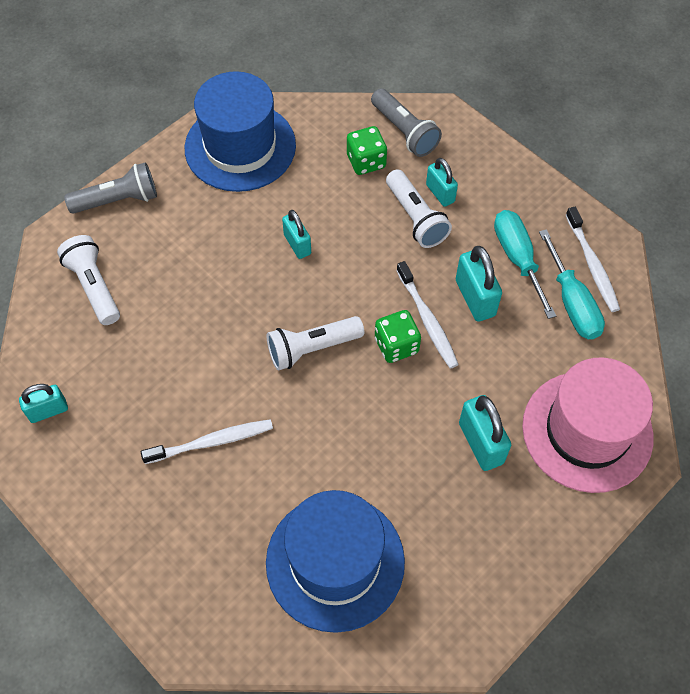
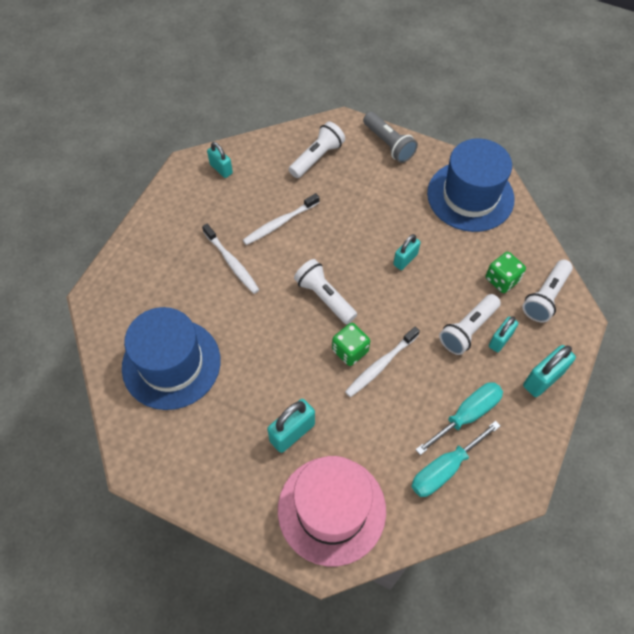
camera: 70 degrees right, 0 degrees up
grey flashlight [371,88,442,157] -> white flashlight [522,260,573,322]
turquoise padlock [456,246,502,322] -> turquoise padlock moved to [523,345,576,397]
white toothbrush [566,207,620,312] -> white toothbrush moved to [243,193,320,245]

